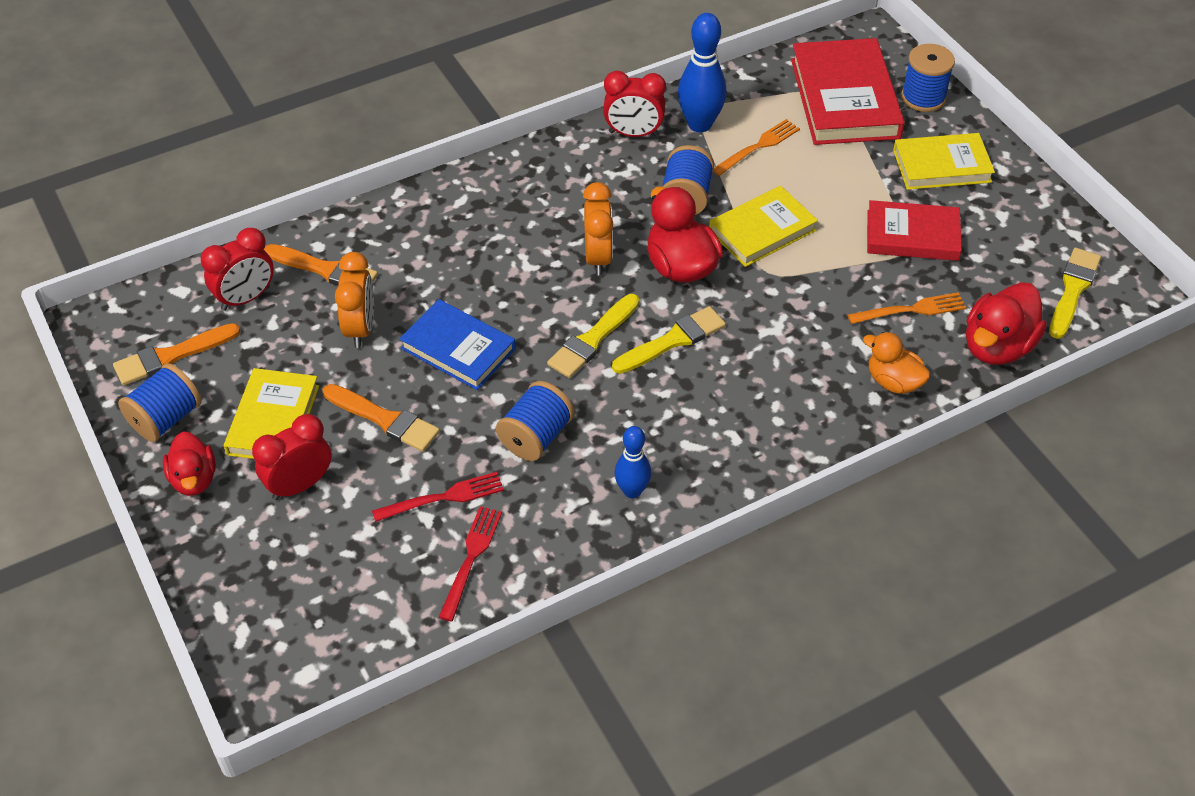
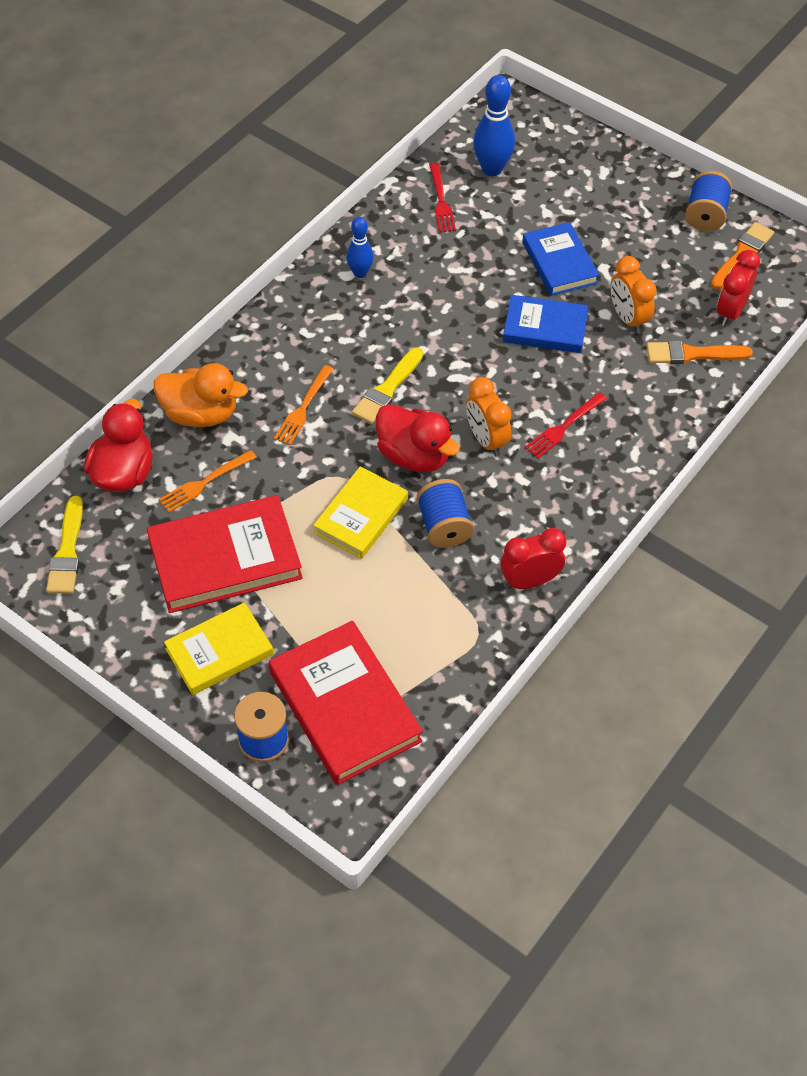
camera: 155 degrees right, 5 degrees up
red duck [163,432,216,496] -> none
yellow book [224,368,319,459] -> none
red clock [252,414,331,500] -> none
orange brush [323,384,440,452] -> blue book [522,222,599,296]
red fork [372,472,504,522] -> red fork moved to [525,392,607,459]
blue spool [496,381,574,461] -> none
yellow brush [547,294,640,378] -> none
blue bowling pin [678,13,726,132] -> blue bowling pin moved to [473,75,515,176]
orange fork [713,119,800,176] -> orange fork moved to [274,365,333,445]
orange duck [863,332,930,394] -> orange duck [154,363,248,427], size x1.53
red book [867,200,962,261] -> red book [147,495,303,613], size x1.55

